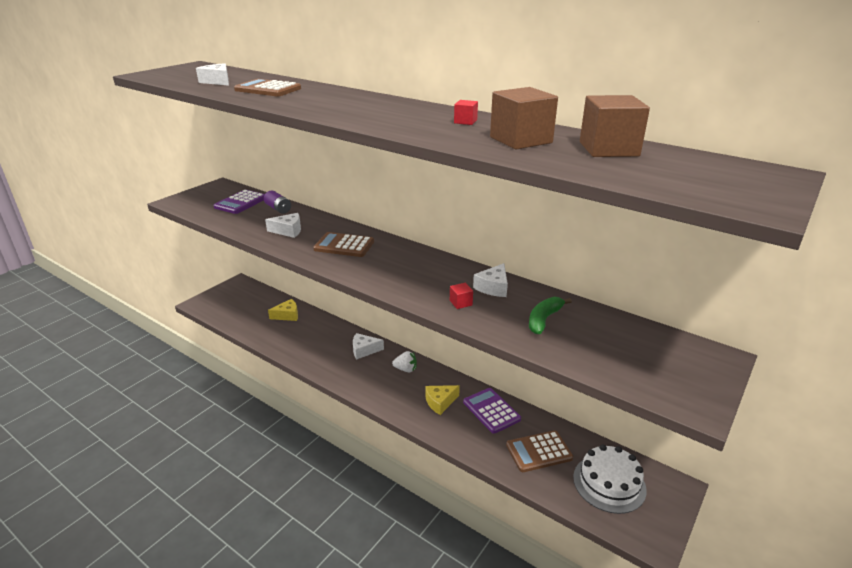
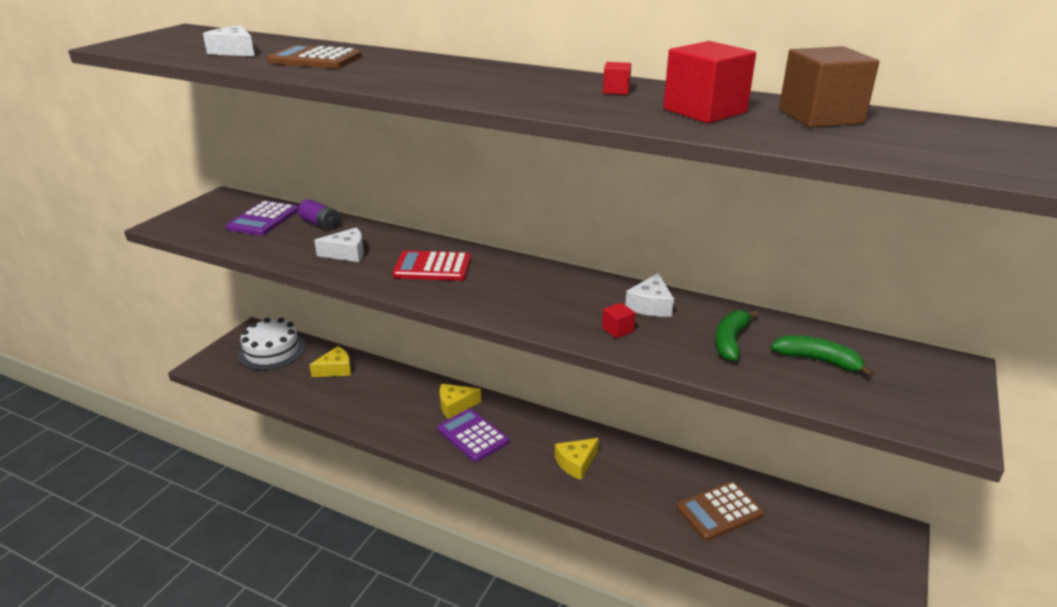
camera: 10 degrees left, 0 degrees up
brown calculator [313,232,374,257] -> red calculator [392,250,471,281]
white cheese [353,333,384,360] -> yellow cheese [440,384,482,419]
white strawberry [392,351,417,372] -> none
purple calculator [463,388,521,434] -> purple calculator moved to [437,408,509,462]
brown cube [490,87,558,149] -> red cube [663,41,756,123]
white cake [573,444,647,514] -> white cake moved to [238,318,306,370]
none -> green banana [771,335,874,377]

